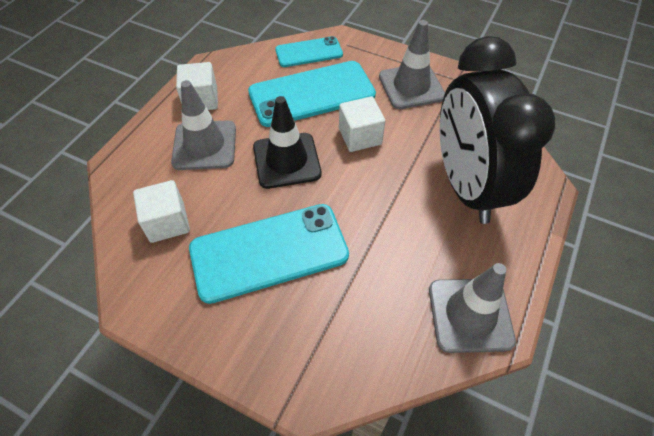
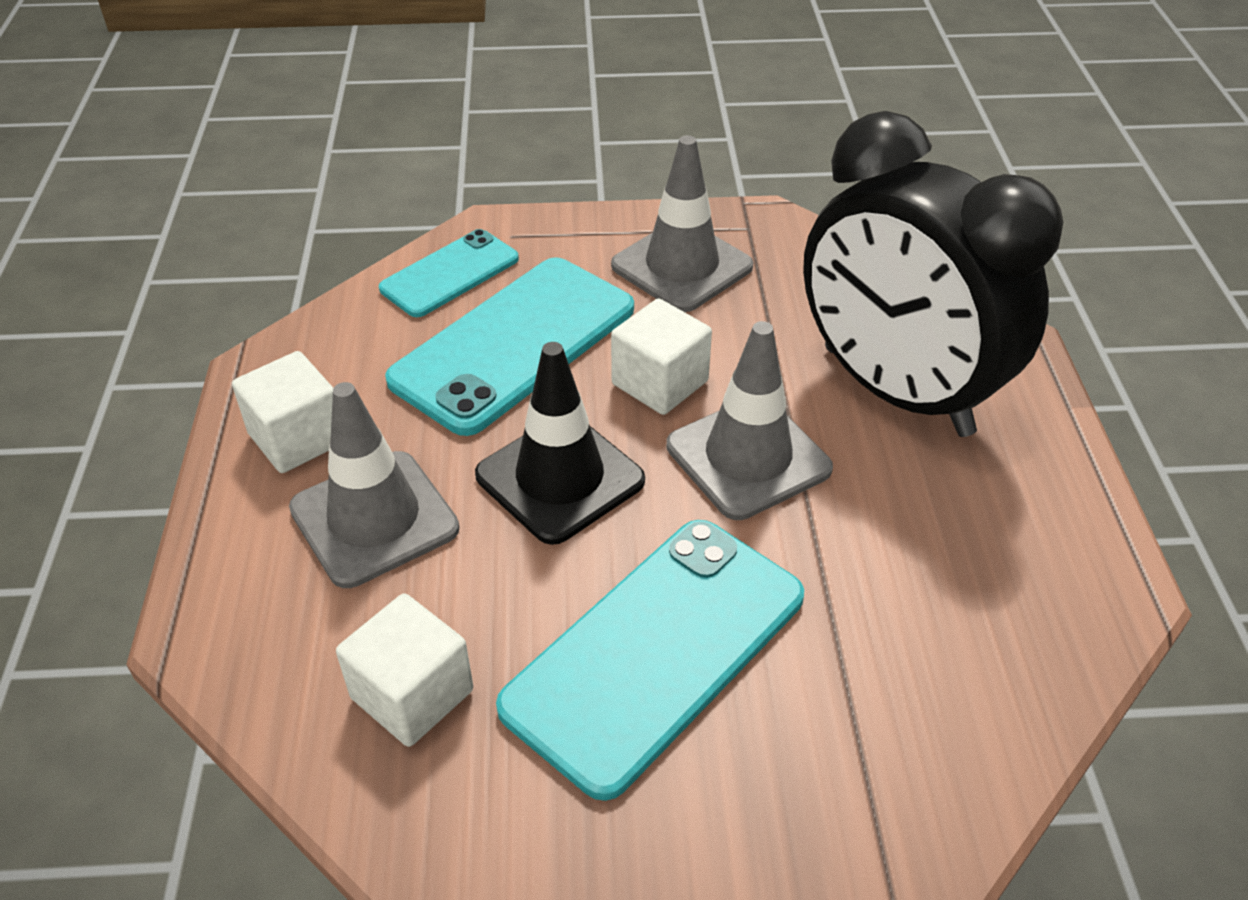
camera: 30 degrees left, 10 degrees down
grey traffic cone [429,263,516,353] -> grey traffic cone moved to [667,321,833,520]

